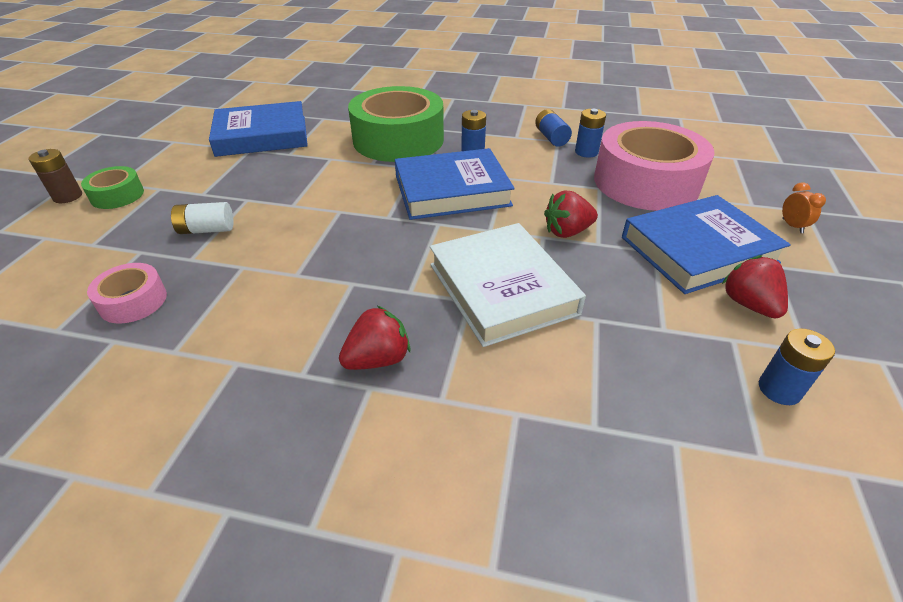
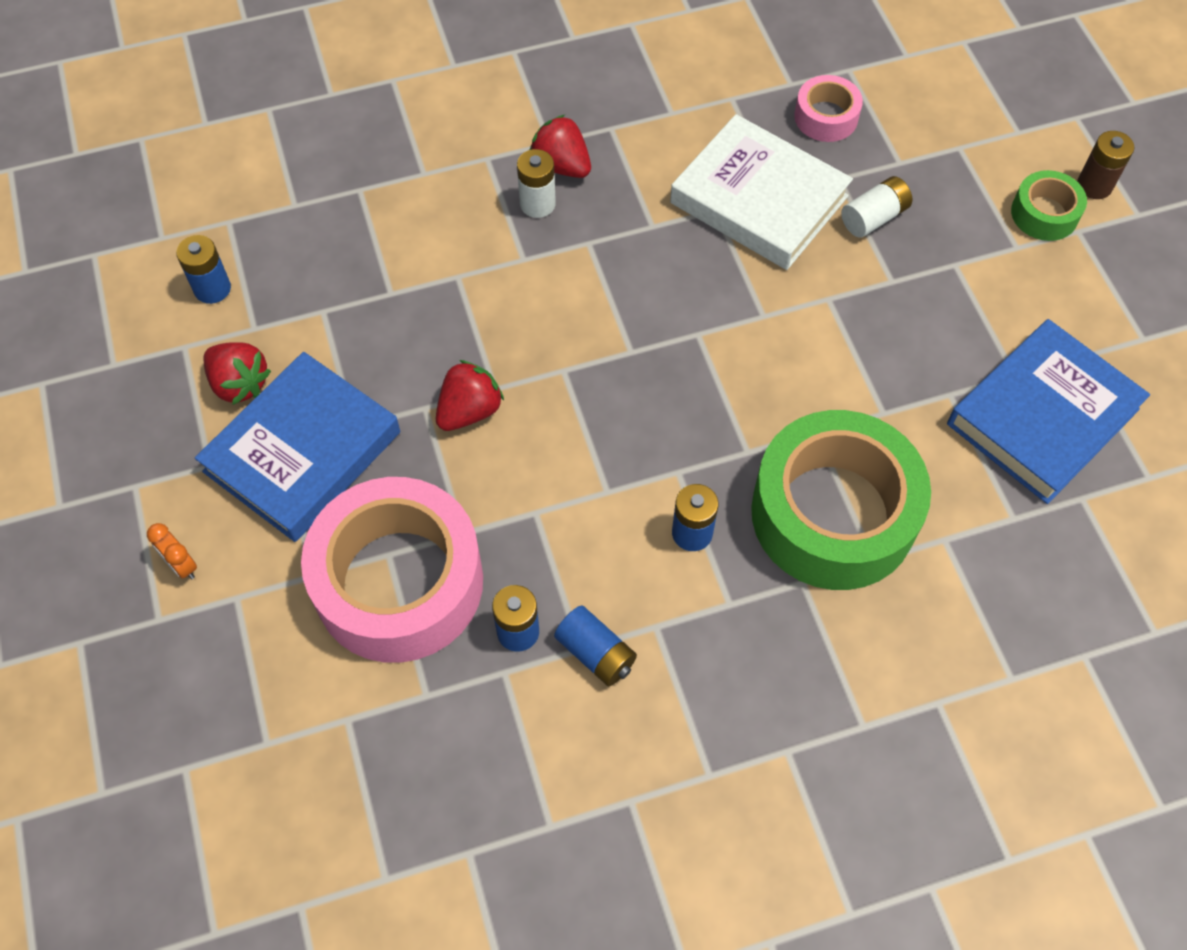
camera: 150 degrees right, 20 degrees up
red strawberry [339,306,410,370] -> red strawberry turned 105 degrees clockwise [530,114,591,178]
blue book [395,148,515,220] -> none
white book [430,223,586,347] -> white book moved to [670,114,853,270]
none -> white battery [517,149,556,218]

